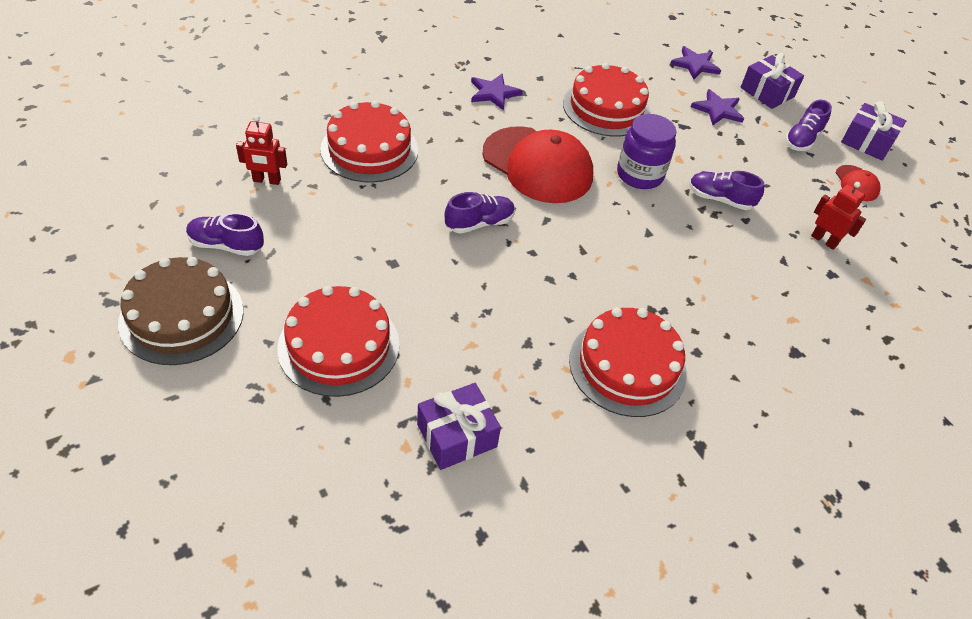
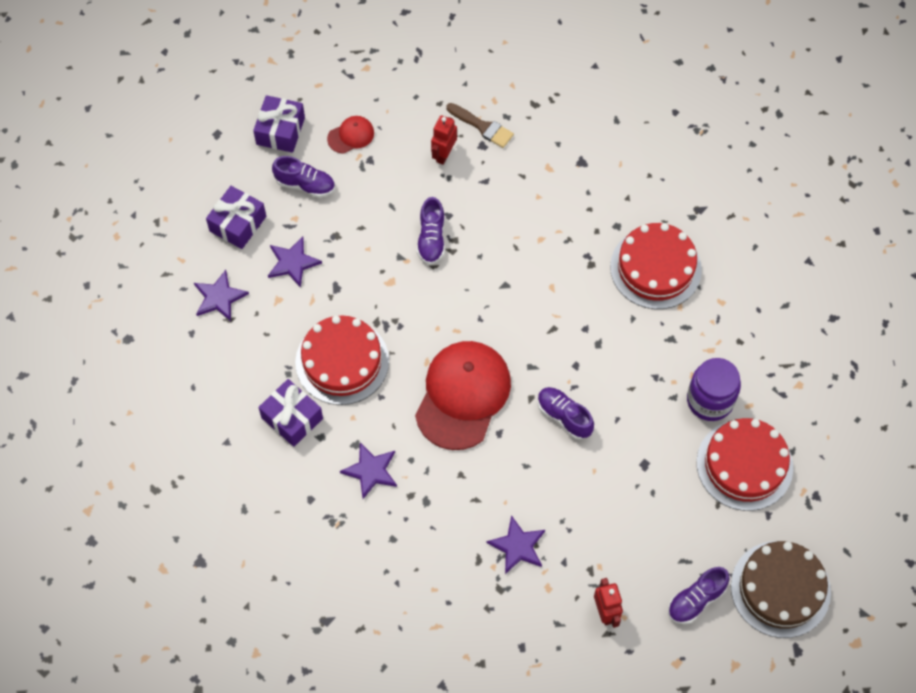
camera: 105 degrees left, 15 degrees up
purple shoe [186,213,264,256] -> purple shoe turned 60 degrees clockwise [668,567,730,624]
red cake [320,100,418,183] -> purple star [487,515,545,574]
purple gift [417,383,501,470] -> purple gift moved to [258,379,323,447]
purple jar [617,114,677,189] -> purple jar moved to [687,358,741,421]
none -> brown brush [446,103,514,148]

